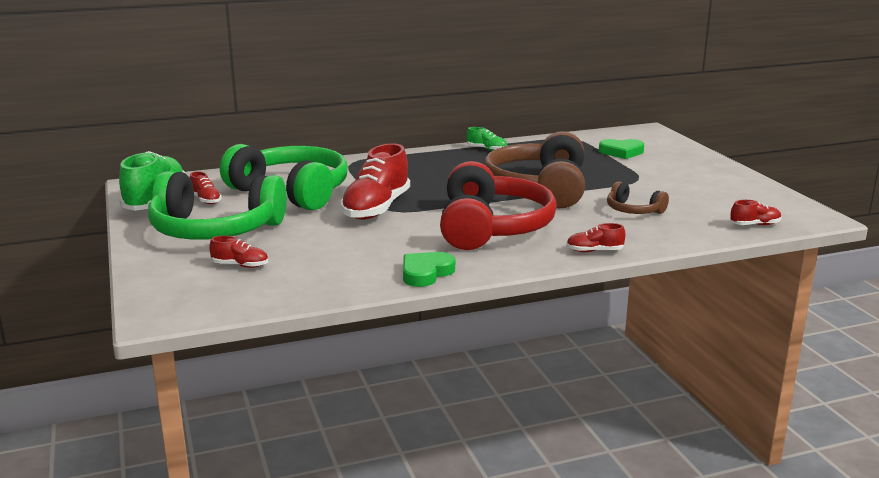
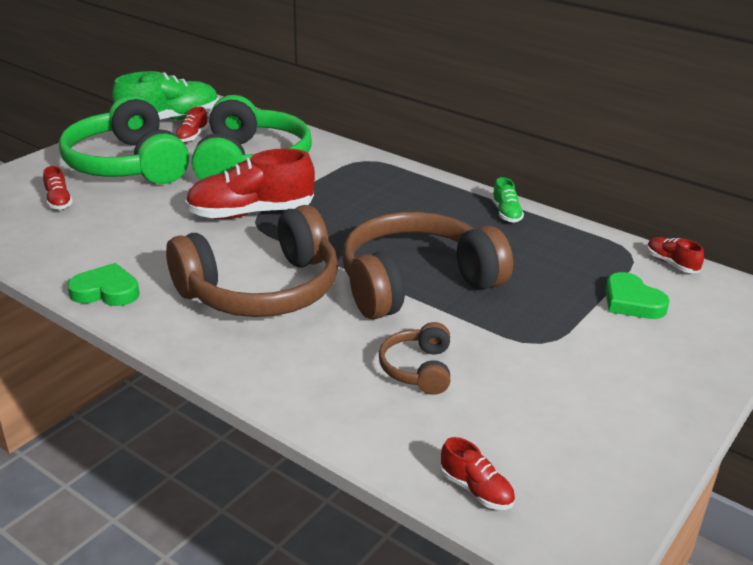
camera: 55 degrees right, 10 degrees up
red headphones [440,161,557,250] -> brown headphones [166,205,338,317]
red shoe [566,223,625,252] -> red shoe moved to [647,237,704,273]

